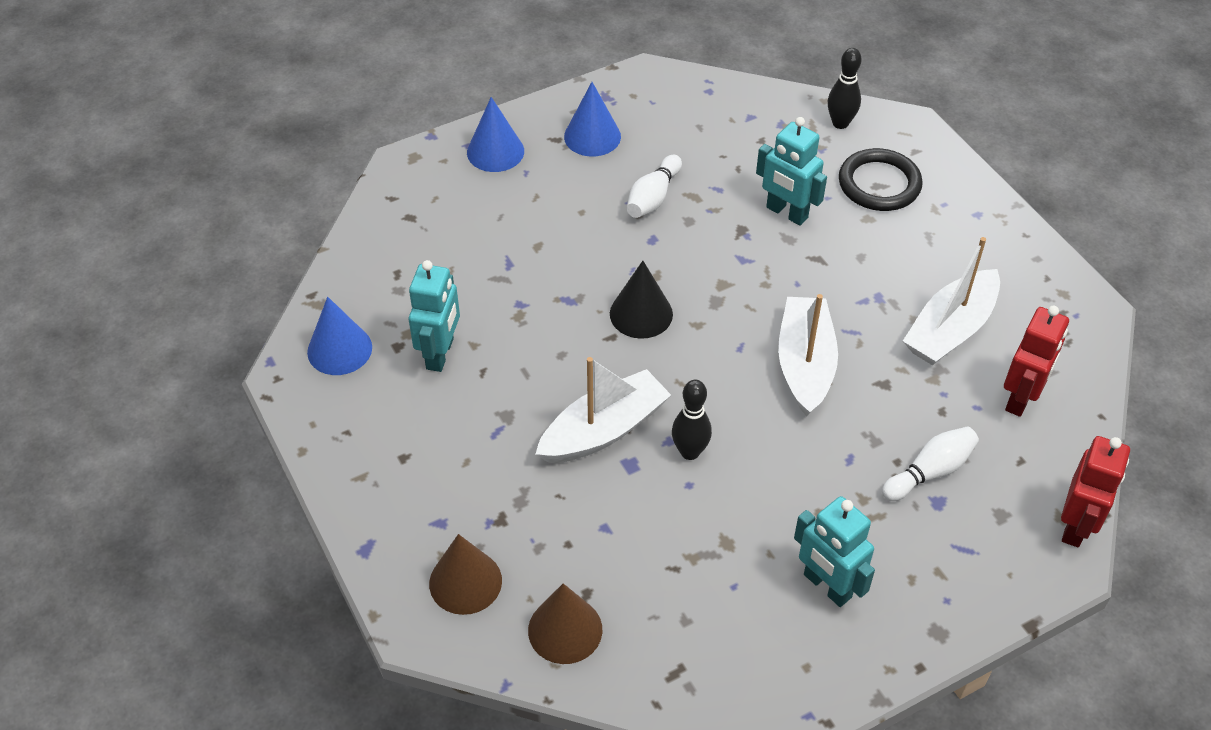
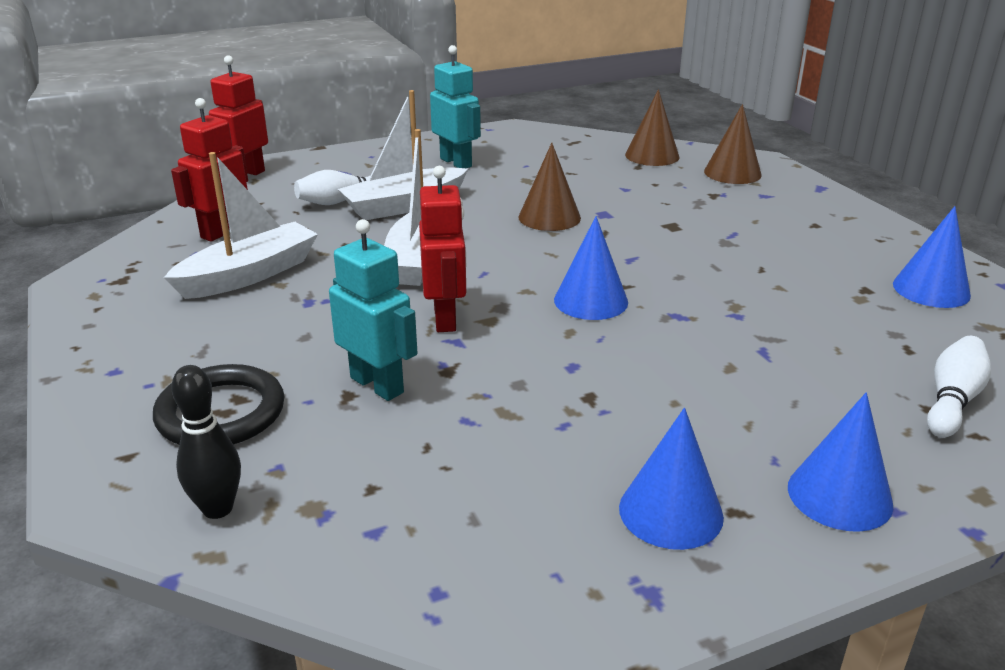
camera: 175 degrees left, 20 degrees down
turquoise robot [409,260,460,372] -> none
white boat [535,357,671,463] -> white boat moved to [338,90,468,220]
black cone [610,261,673,339] -> blue cone [554,216,628,320]
white bowling pin [627,155,682,218] -> white bowling pin moved to [927,336,991,438]
black bowling pin [672,380,712,460] -> brown cone [518,143,581,231]
none -> red robot [419,166,466,332]

